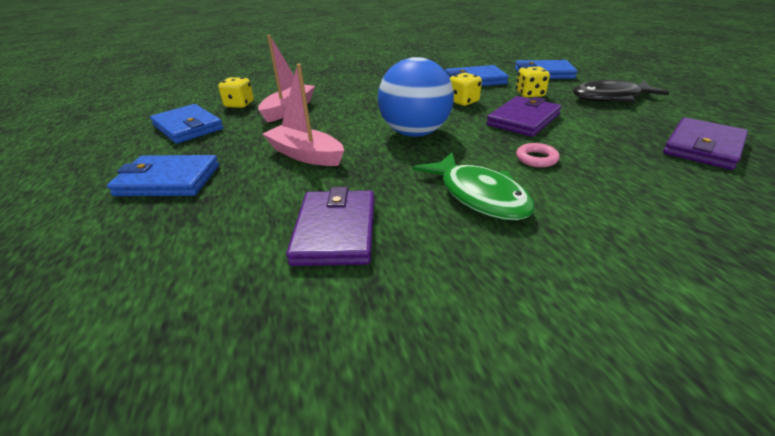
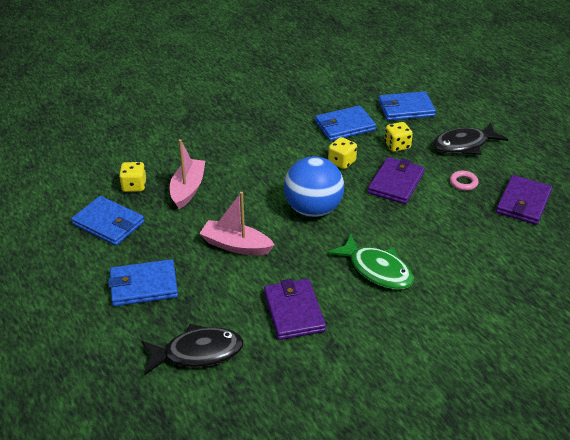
camera: 15 degrees left, 5 degrees up
pink ring [516,143,560,167] -> pink ring moved to [450,171,479,191]
none -> black fish [141,324,244,375]

